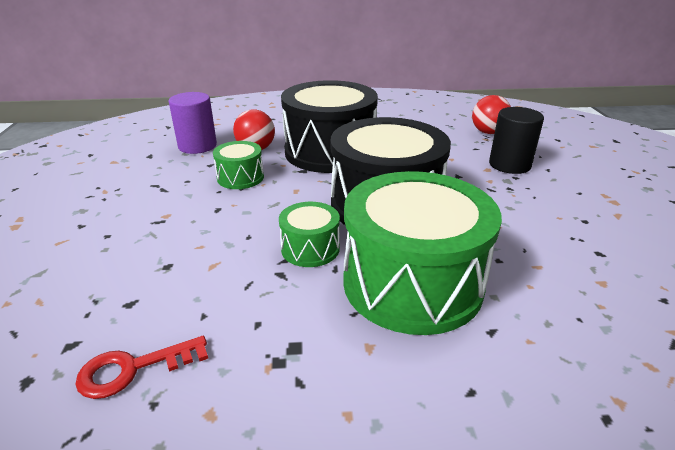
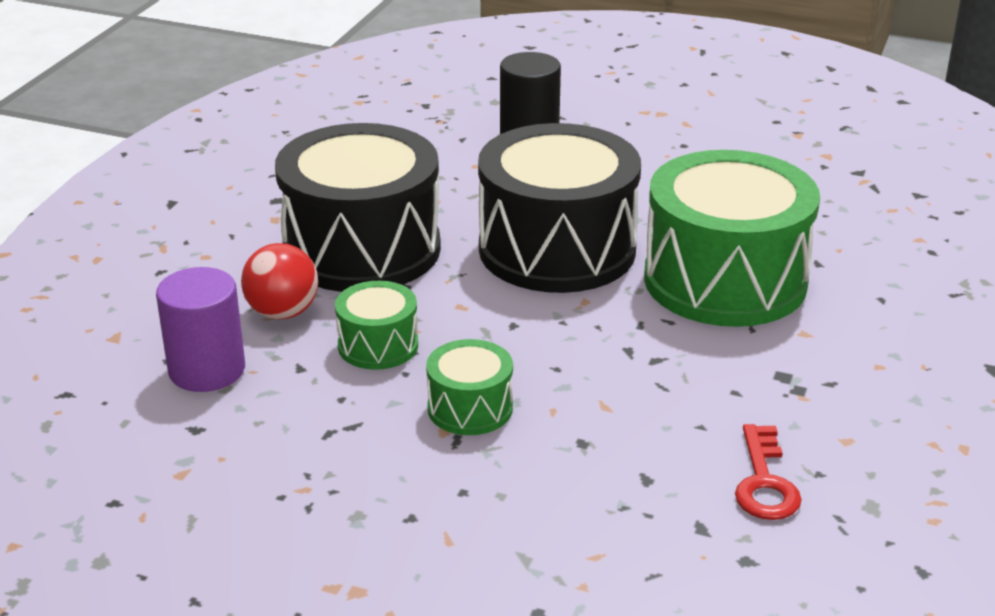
camera: 65 degrees left, 0 degrees up
green drum [279,202,340,267] -> green drum moved to [426,339,513,435]
red ball [472,95,511,134] -> none

